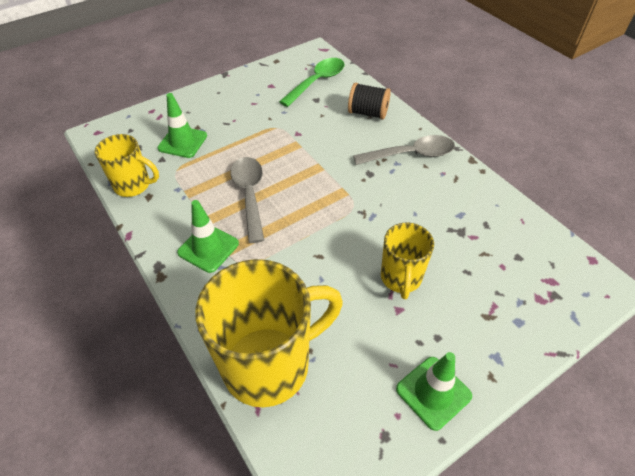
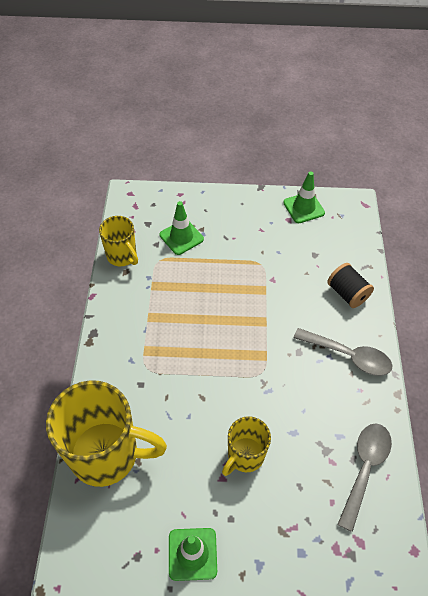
camera: 35 degrees right, 5 degrees up
green traffic cone [177,200,239,273] -> green traffic cone moved to [283,171,325,223]
grey spoon [231,157,264,243] -> grey spoon moved to [337,424,392,532]
green spoon [279,58,345,107] -> none

